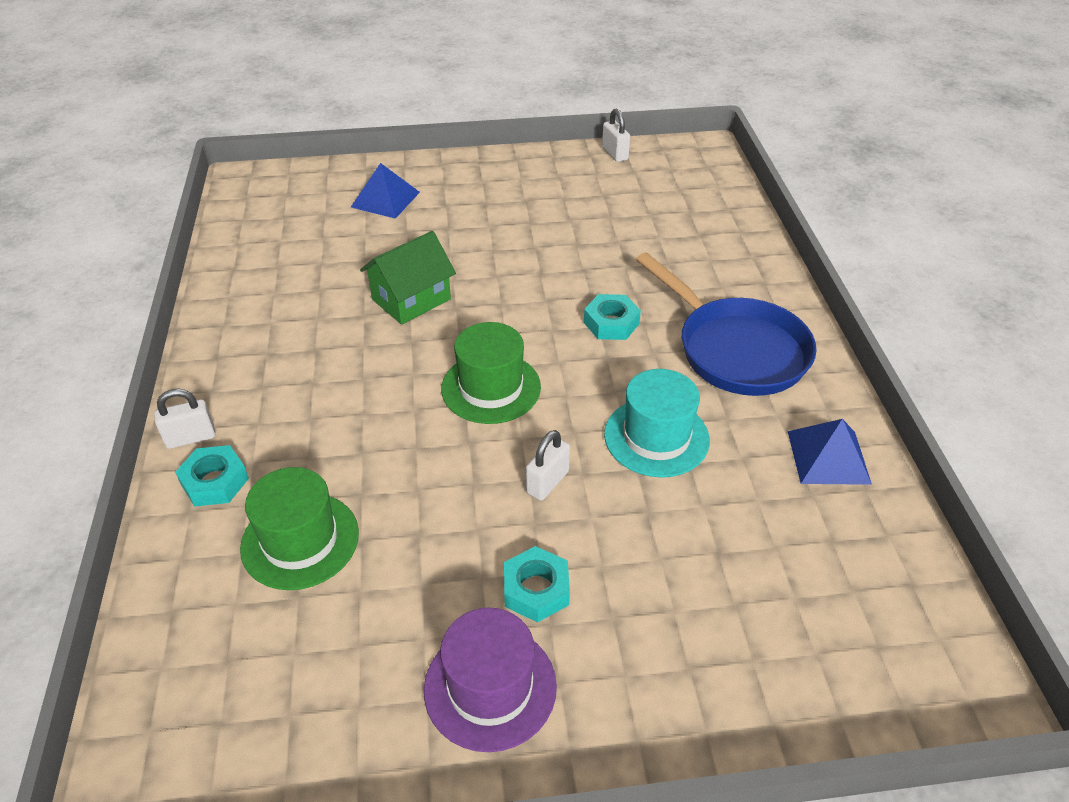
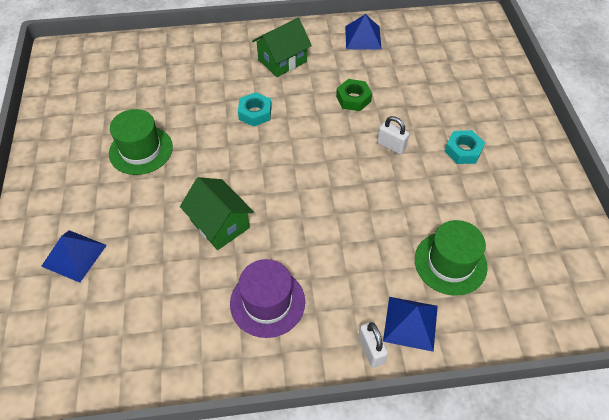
camera: 90 degrees left, 10 degrees up
turquoise nut [175,445,249,506] -> blue pyramid [383,297,438,352]
purple hat [424,607,557,752] -> purple hat moved to [230,259,305,338]
green hat [441,322,541,424] -> green hat moved to [109,109,173,175]
white padlock [602,108,630,162] -> none
turquoise hat [604,369,710,478] -> green nut [336,79,372,111]
blue pan [636,252,817,396] -> green house [252,18,312,77]

